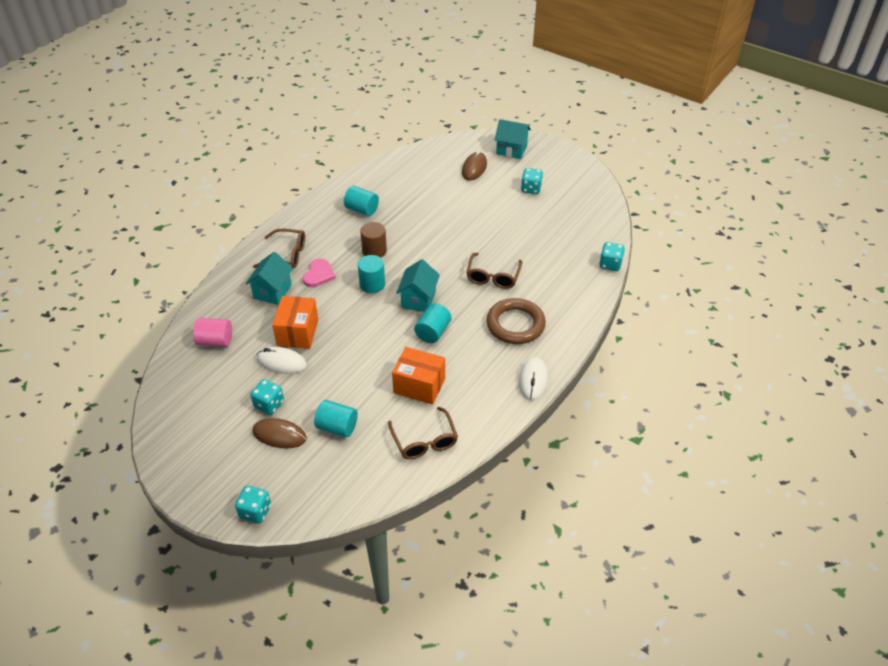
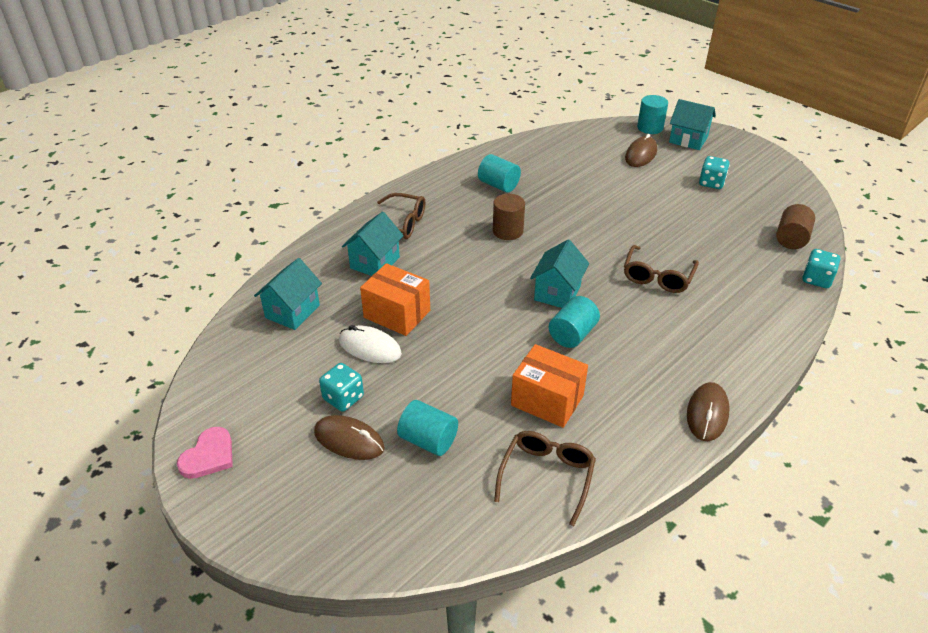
camera: 10 degrees right, 5 degrees down
pink cylinder [193,318,232,347] -> turquoise house [254,258,322,330]
turquoise dice [235,485,271,524] -> none
orange box [272,296,318,349] -> orange box turned 75 degrees counterclockwise [360,263,430,336]
pink heart [302,258,336,287] -> pink heart moved to [177,427,233,479]
turquoise cylinder [358,255,385,293] -> turquoise cylinder moved to [637,95,668,134]
brown glasses [388,407,458,459] -> brown glasses turned 150 degrees counterclockwise [494,431,596,526]
brown ring [486,298,546,344] -> none
white mouse [519,357,548,400] -> brown mouse [687,382,730,441]
none -> brown cylinder [776,204,815,249]

